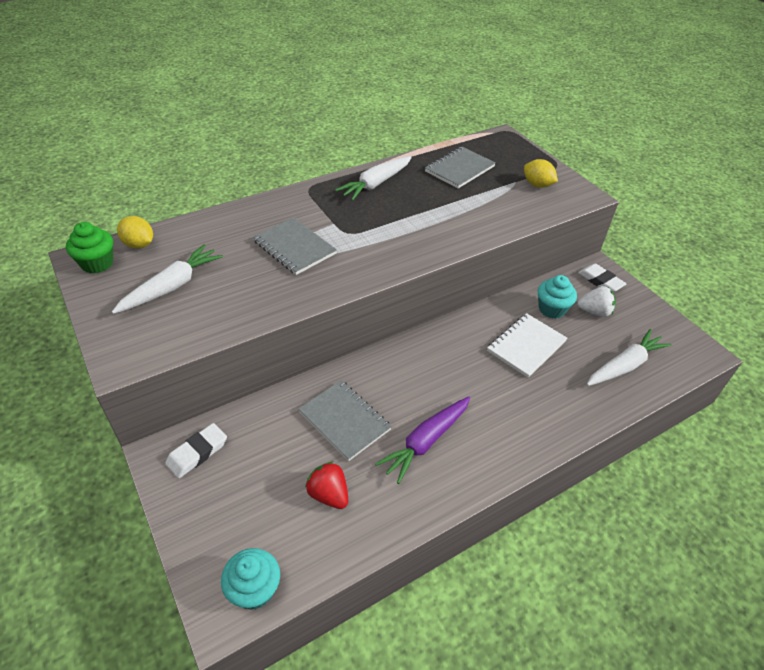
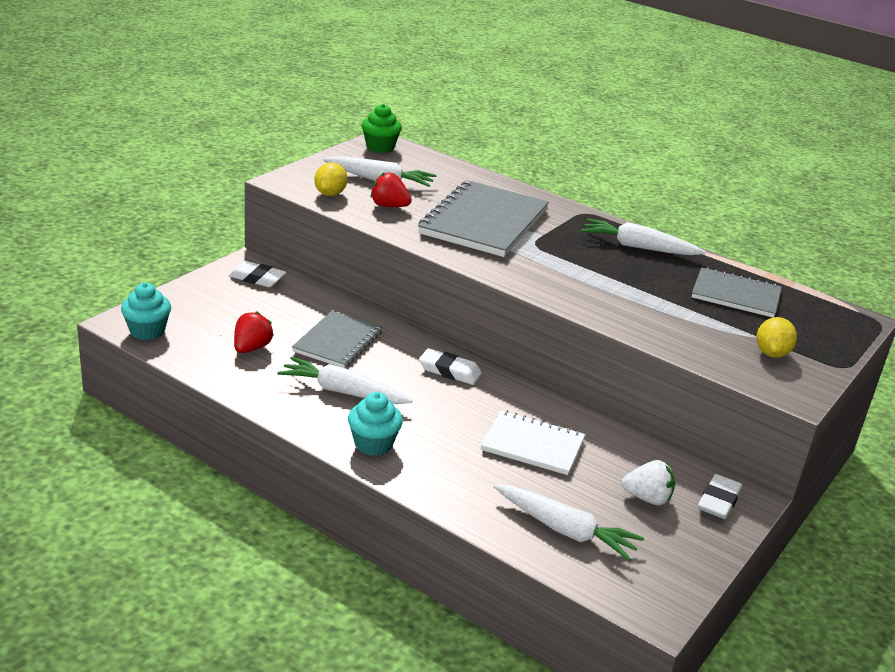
camera: 65 degrees right, 15 degrees down
yellow lemon [117,216,153,249] -> yellow lemon moved to [314,162,348,196]
grey notebook [253,217,337,275] -> grey notebook [418,180,549,257], size x1.66
purple carrot [375,396,470,484] -> white carrot [277,357,412,404]
turquoise cupcake [538,275,577,319] -> turquoise cupcake moved to [348,392,403,456]
white strawberry [577,286,616,317] -> white strawberry turned 60 degrees counterclockwise [621,460,675,505]
none -> red strawberry [371,172,412,207]
none -> white eraser [419,348,482,385]

